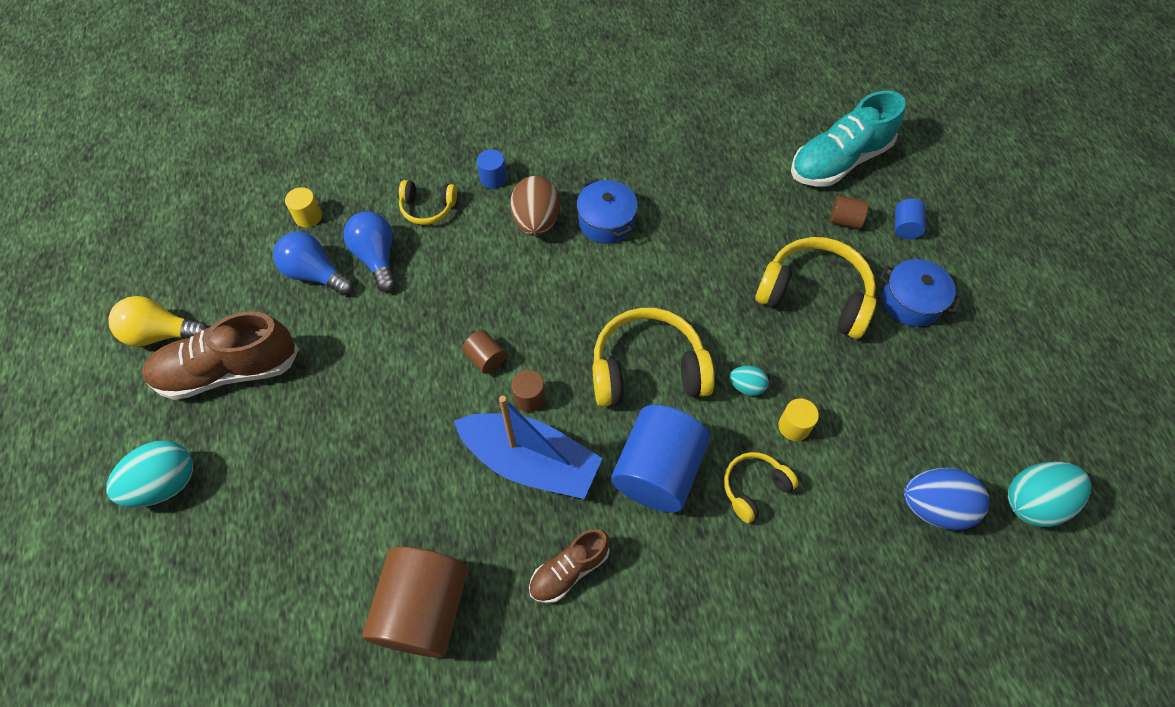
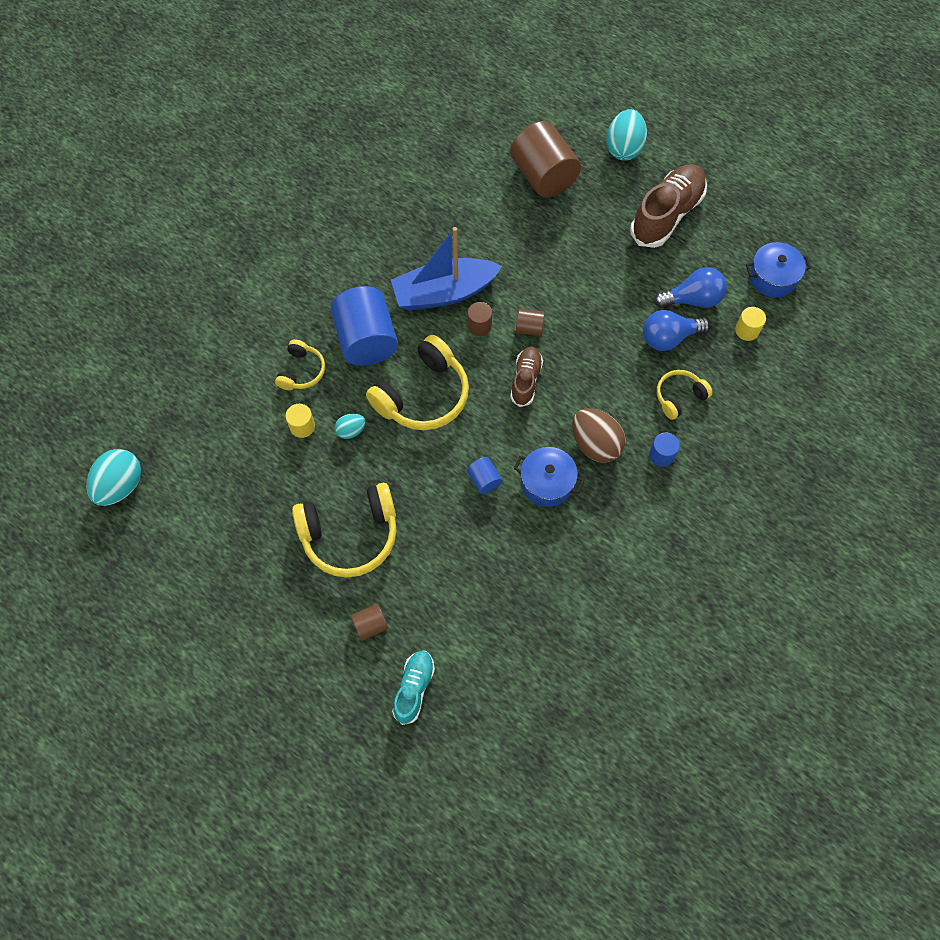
camera: 140 degrees right, 5 degrees up
yellow light bulb [108,296,208,347] -> none
blue light bulb [343,211,396,292] -> blue light bulb turned 135 degrees clockwise [643,310,710,351]
brown cylinder [362,546,468,658] -> brown cylinder moved to [510,121,581,198]
brown shoe [529,529,610,603] -> brown shoe moved to [510,347,543,407]
turquoise shoe [791,91,906,187] -> turquoise shoe [392,651,435,725], size x0.56
blue pot [880,259,962,327] -> blue pot moved to [746,242,811,297]
blue cylinder [895,199,926,239] -> blue cylinder moved to [467,457,502,494]
blue egg [904,468,989,530] -> none

